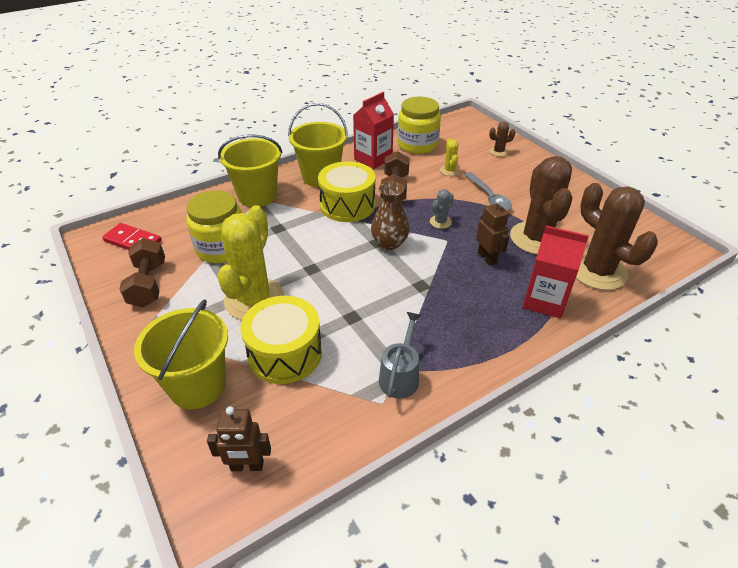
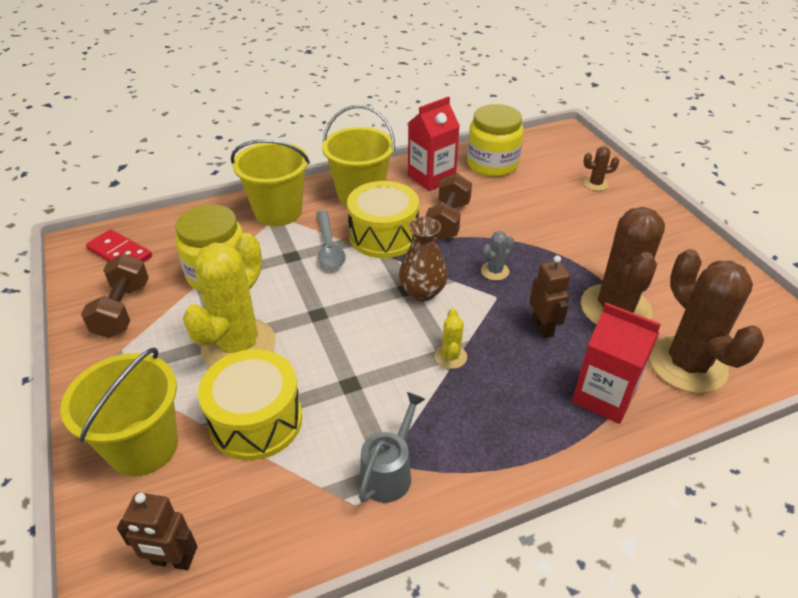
camera: 10 degrees right, 0 degrees up
yellow cactus [440,139,460,176] -> yellow cactus moved to [435,308,467,369]
grey spoon [464,172,512,211] -> grey spoon moved to [316,210,346,269]

